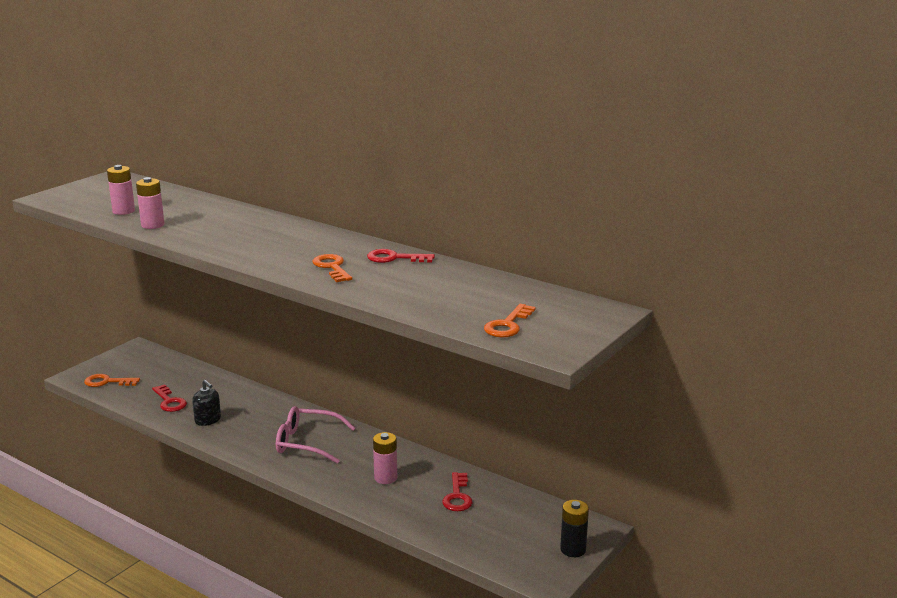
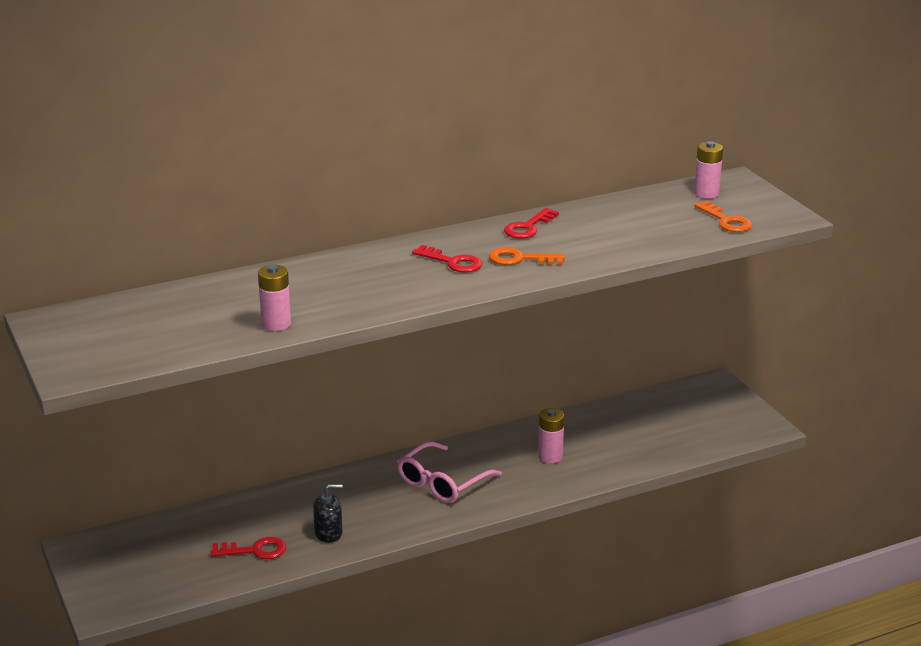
camera: 60 degrees left, 5 degrees up
orange key [84,374,140,387] -> none
pink battery [107,165,135,215] -> pink battery moved to [694,141,723,199]
red key [442,472,473,511] -> red key moved to [412,245,482,273]
black battery [560,500,589,557] -> none

